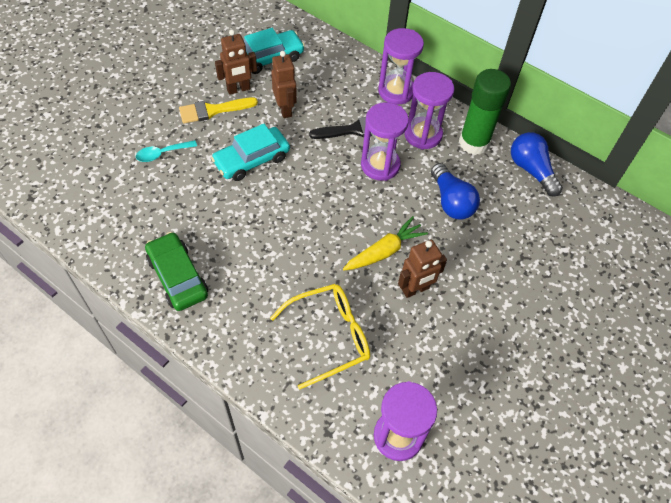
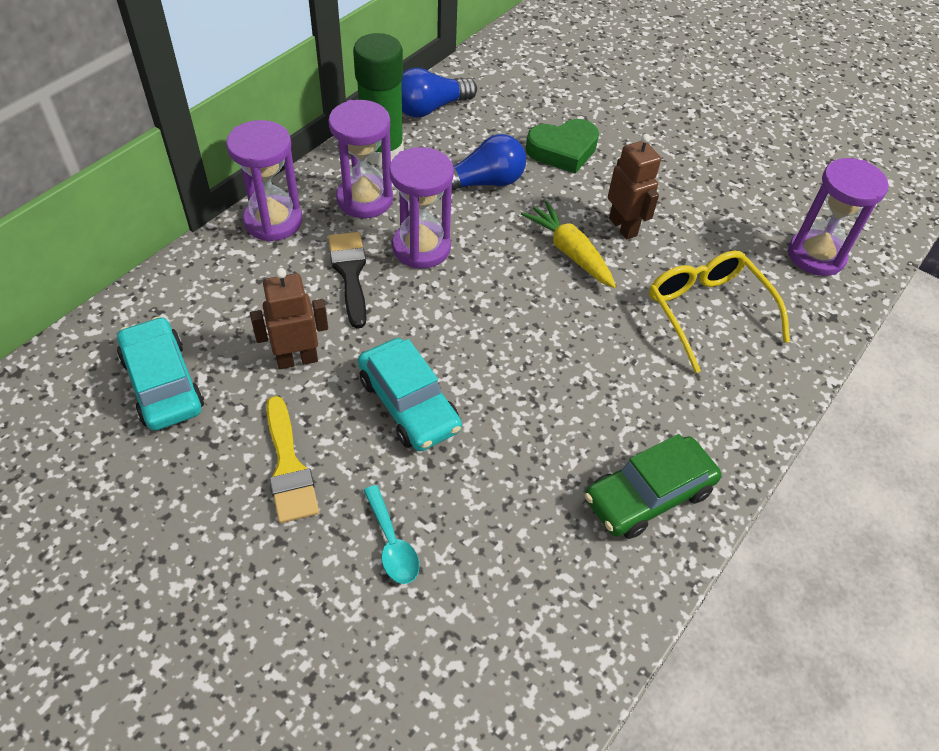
camera: 90 degrees left, 5 degrees down
brown robot [215,29,257,95] -> none
none -> green heart [526,119,599,174]

